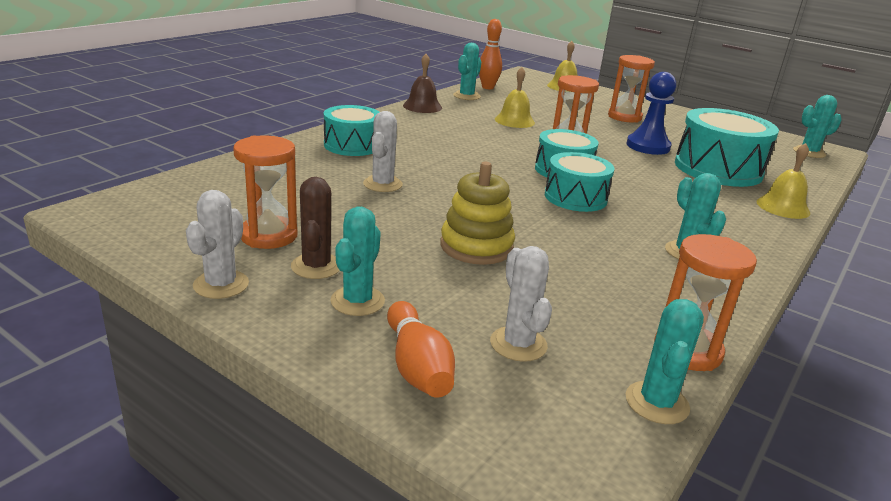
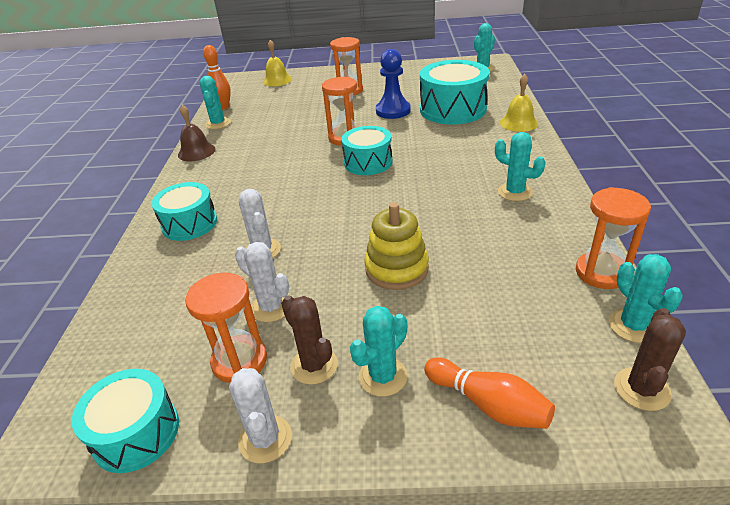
camera: 30 degrees left, 10 degrees up
turquoise cactus [330,206,385,316] -> turquoise cactus turned 60 degrees clockwise [350,306,408,397]
white cactus [490,246,552,362] -> white cactus moved to [235,242,289,322]
yellow bell [495,67,535,128] -> none
turquoise drum [545,152,615,212] -> turquoise drum moved to [72,369,179,473]
none -> brown cactus [614,308,686,411]

